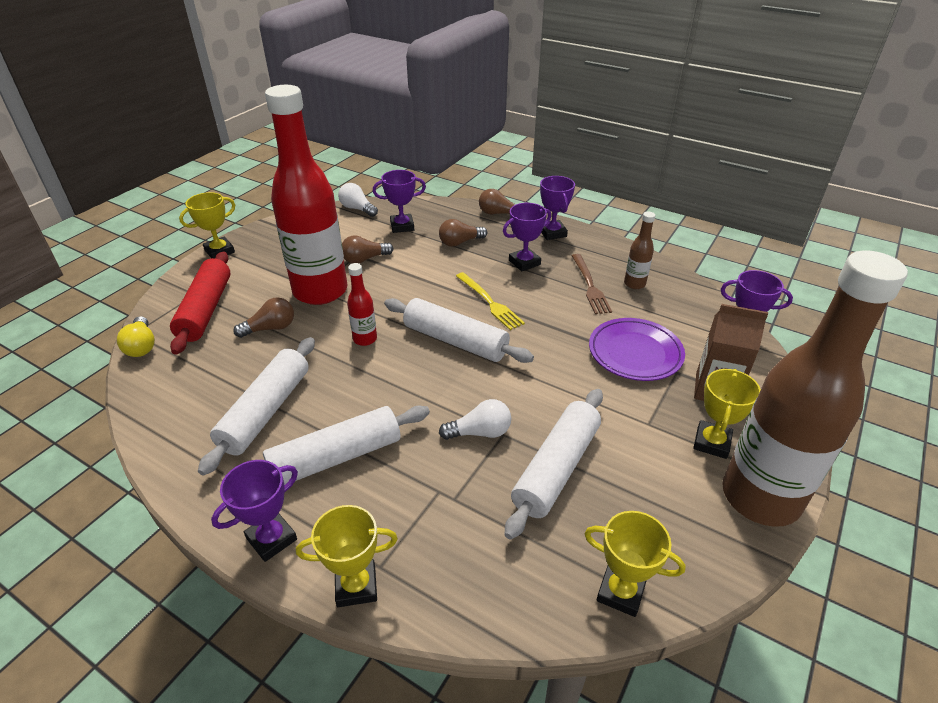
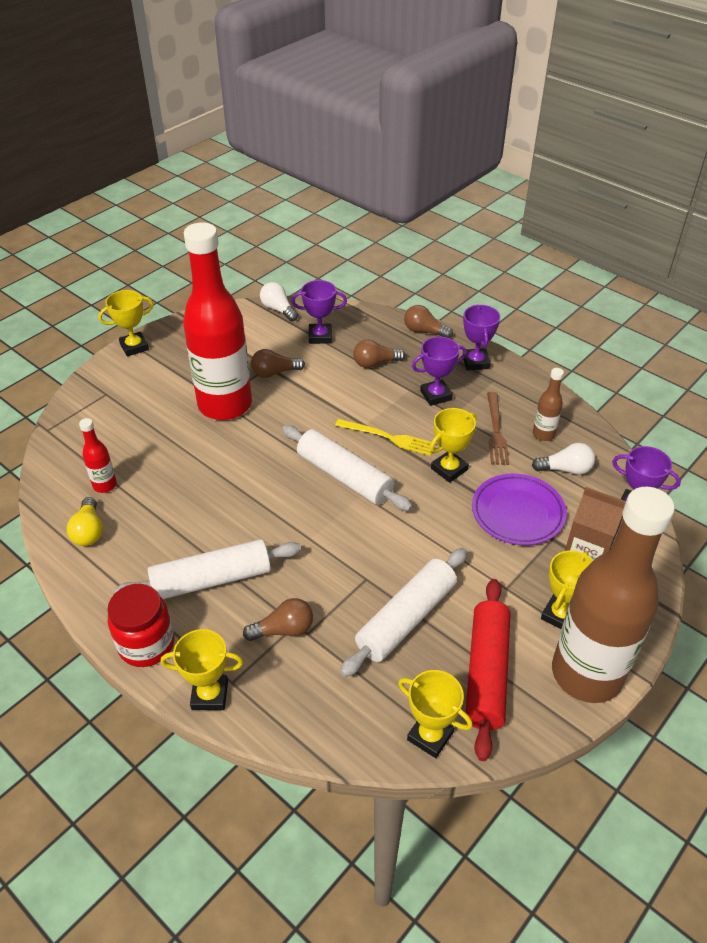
camera: 10 degrees right, 5 degrees up
yellow light bulb [117,316,155,357] -> yellow light bulb moved to [66,497,103,546]
red rolling pin [170,251,231,355] -> red rolling pin moved to [466,579,510,761]
white rolling pin [198,337,315,476] -> none
purple trophy [211,460,298,562] -> red jar [107,584,175,667]
brown light bulb [233,297,294,338] -> brown light bulb moved to [243,598,313,641]
red bottle [347,263,377,346] -> red bottle moved to [79,418,117,493]
white light bulb [439,399,511,440] -> white light bulb moved to [532,443,595,475]
yellow fork [456,272,525,330] -> yellow fork turned 45 degrees counterclockwise [335,419,436,456]
none -> yellow trophy [430,408,477,483]

